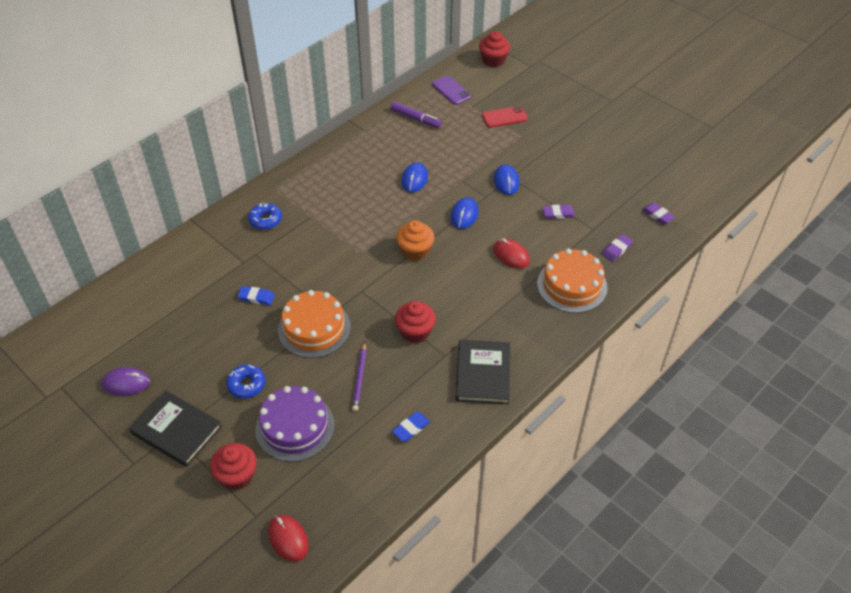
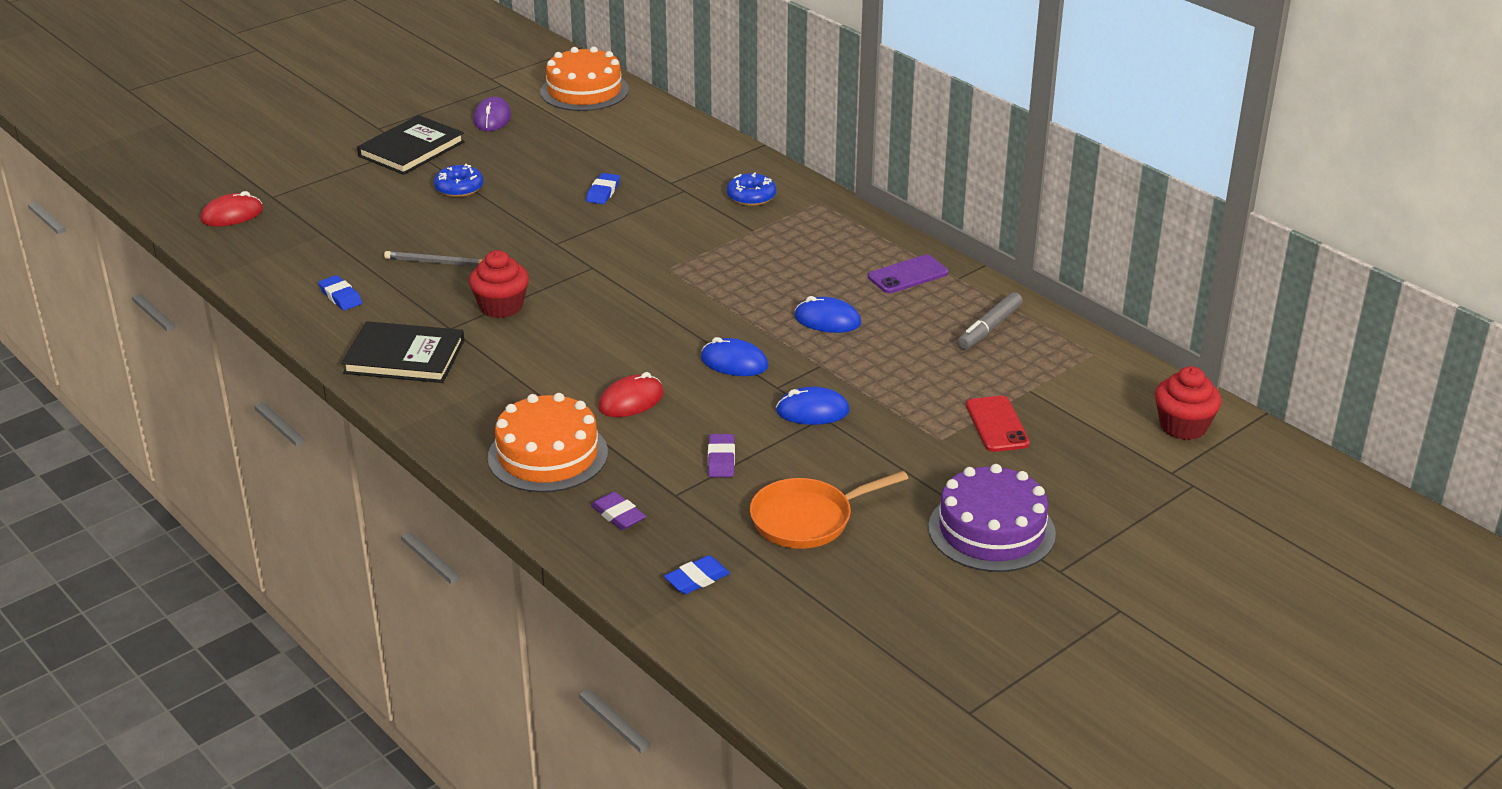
camera: 95 degrees right, 15 degrees down
red cupcake [210,443,257,490] -> none
purple cake [255,386,335,462] -> purple cake moved to [928,464,1056,572]
orange cake [278,290,351,358] -> orange cake moved to [540,47,629,111]
purple pencil [352,342,366,411] -> grey pencil [384,251,482,266]
purple marker [390,102,442,128] -> grey marker [957,292,1023,350]
orange cupcake [396,220,434,261] -> none
purple phone [432,76,471,105] -> purple phone moved to [868,255,948,293]
purple eraser [642,202,675,224] -> blue eraser [664,555,730,594]
none -> orange pan [750,471,908,549]

